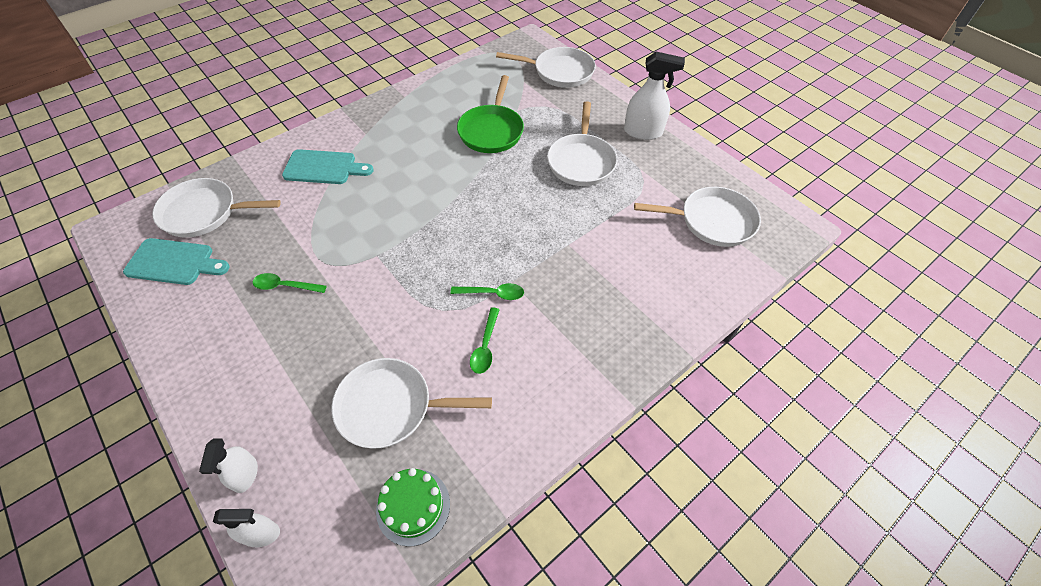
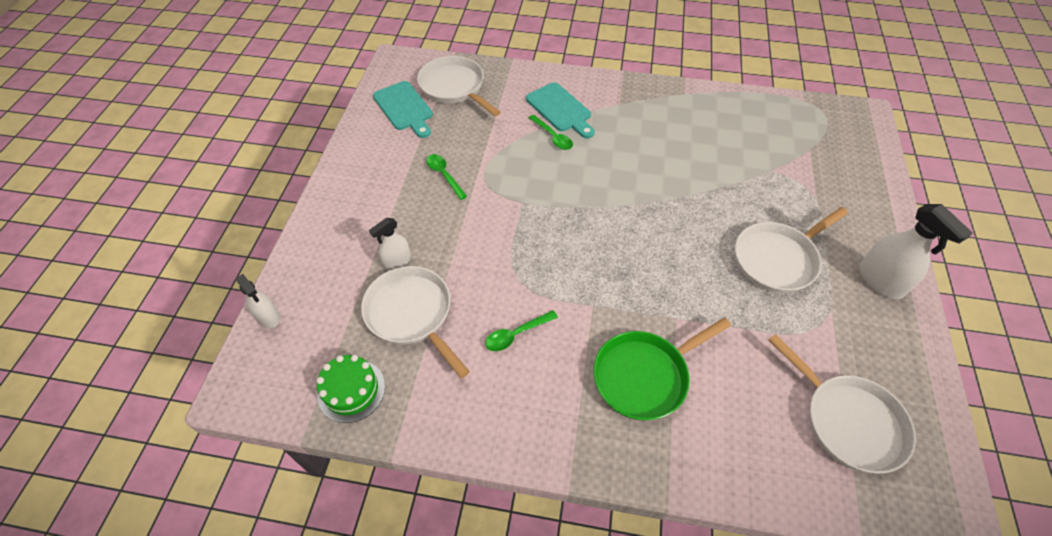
camera: 50 degrees right, 0 degrees up
white spray bottle [199,438,258,493] -> white spray bottle moved to [369,218,411,271]
green spoon [450,283,524,300] -> green spoon moved to [529,115,573,150]
green pan [457,75,524,153] -> green pan moved to [593,317,731,420]
white pan [496,47,596,88] -> none

